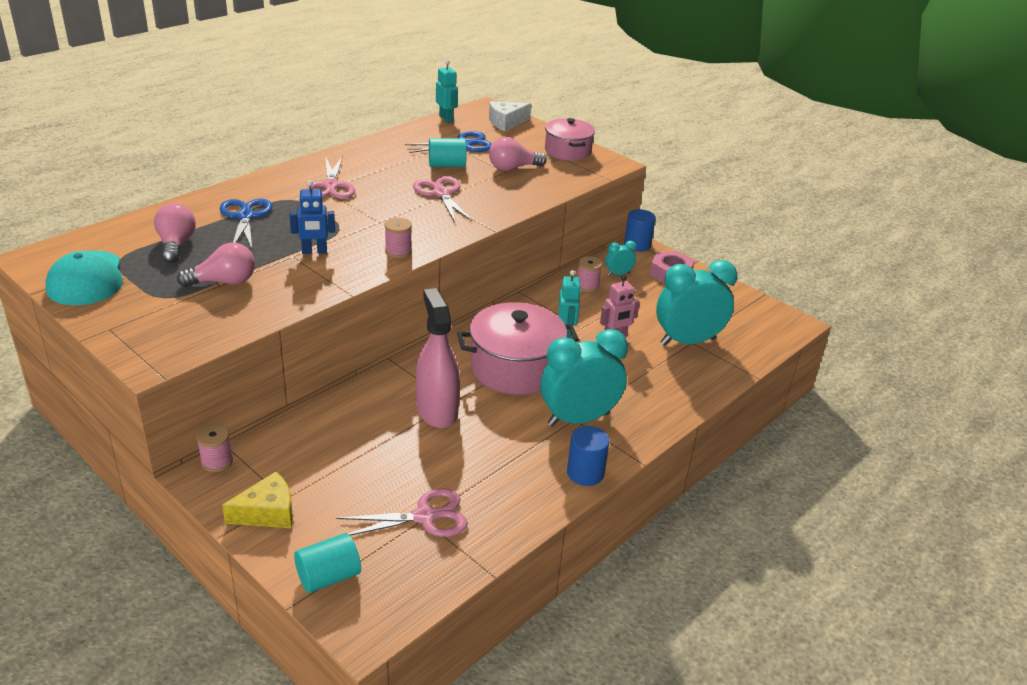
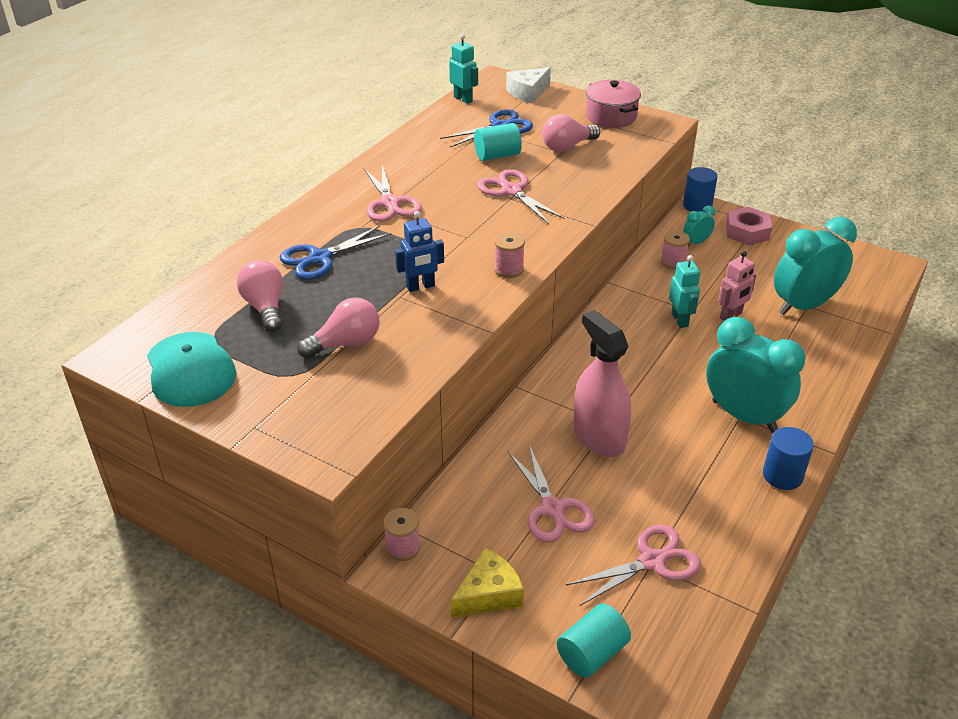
camera: 10 degrees left, 5 degrees up
blue scissors [219,199,272,249] -> blue scissors turned 105 degrees counterclockwise [280,225,391,280]
pink pot [457,302,579,395] -> none
turquoise clock [540,329,628,427] -> turquoise clock turned 75 degrees clockwise [706,317,805,432]
none -> pink scissors [507,445,595,543]

